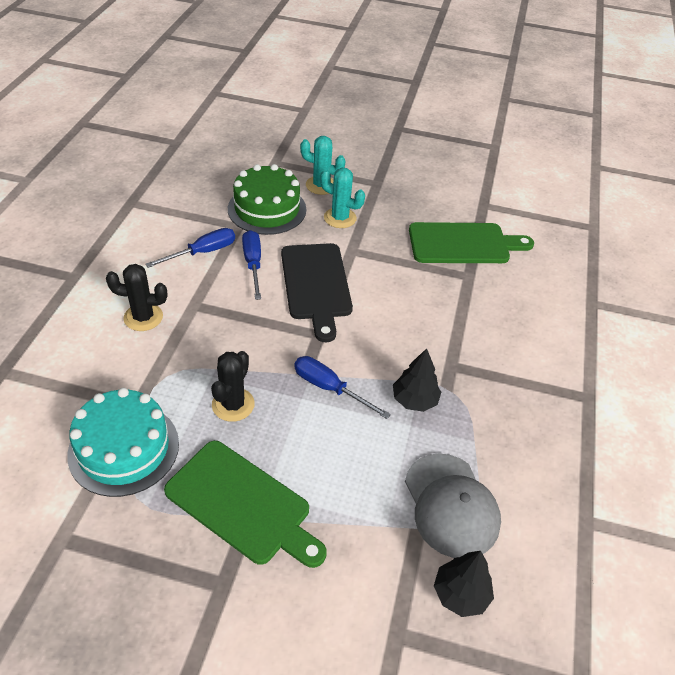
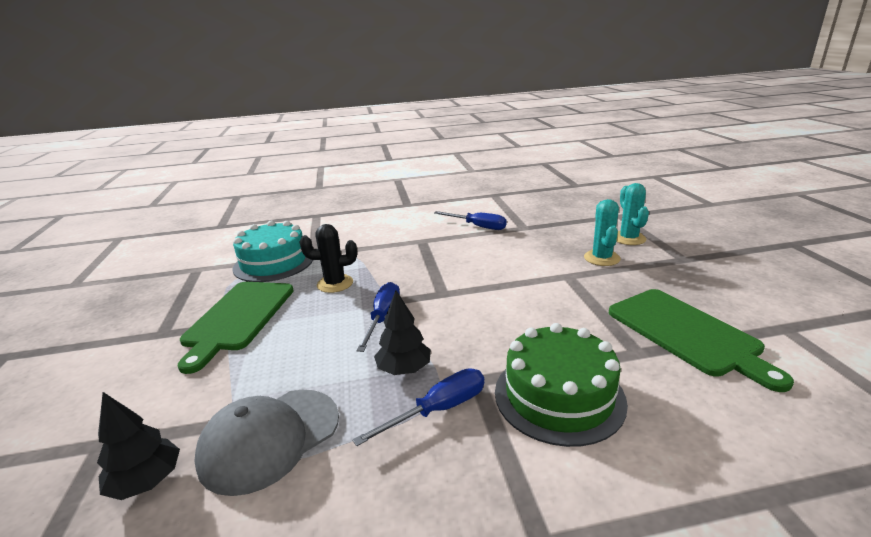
camera: 70 degrees right, 20 degrees down
black cactus [106,264,167,331] -> none
green cake [228,164,306,235] -> green cake moved to [495,323,628,447]
blue screwdriver [242,230,261,300] -> blue screwdriver moved to [352,368,484,446]
black cutting board [281,243,353,342] -> none

